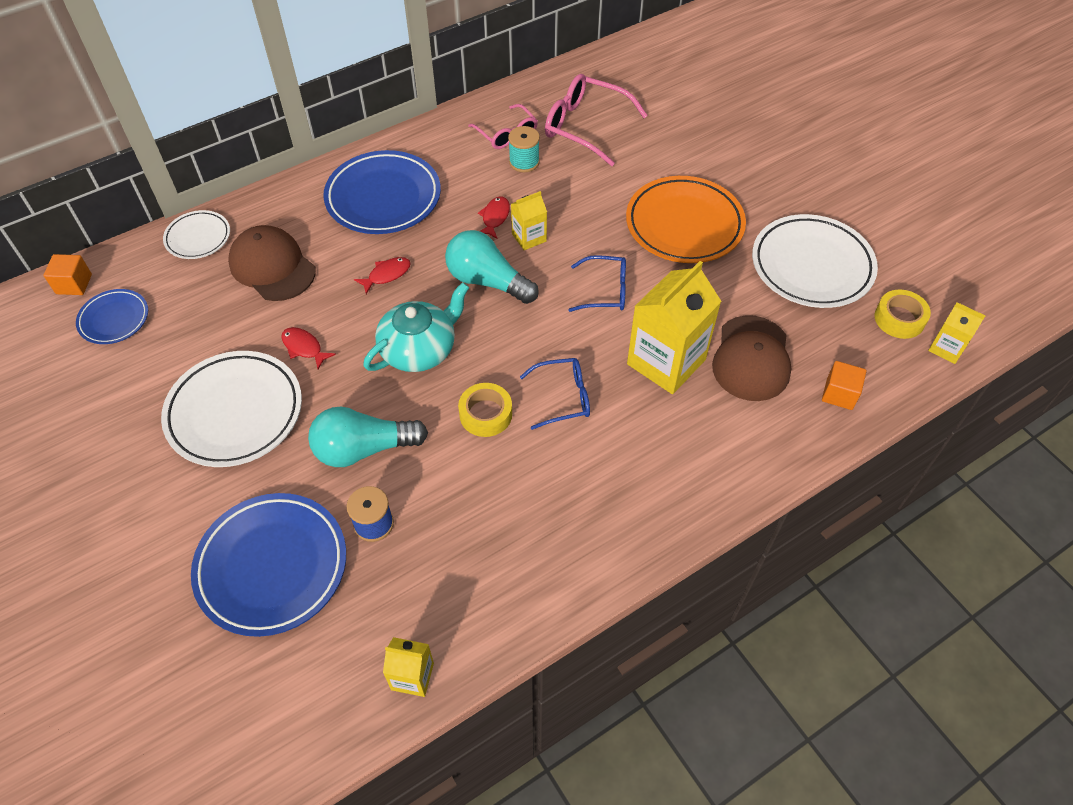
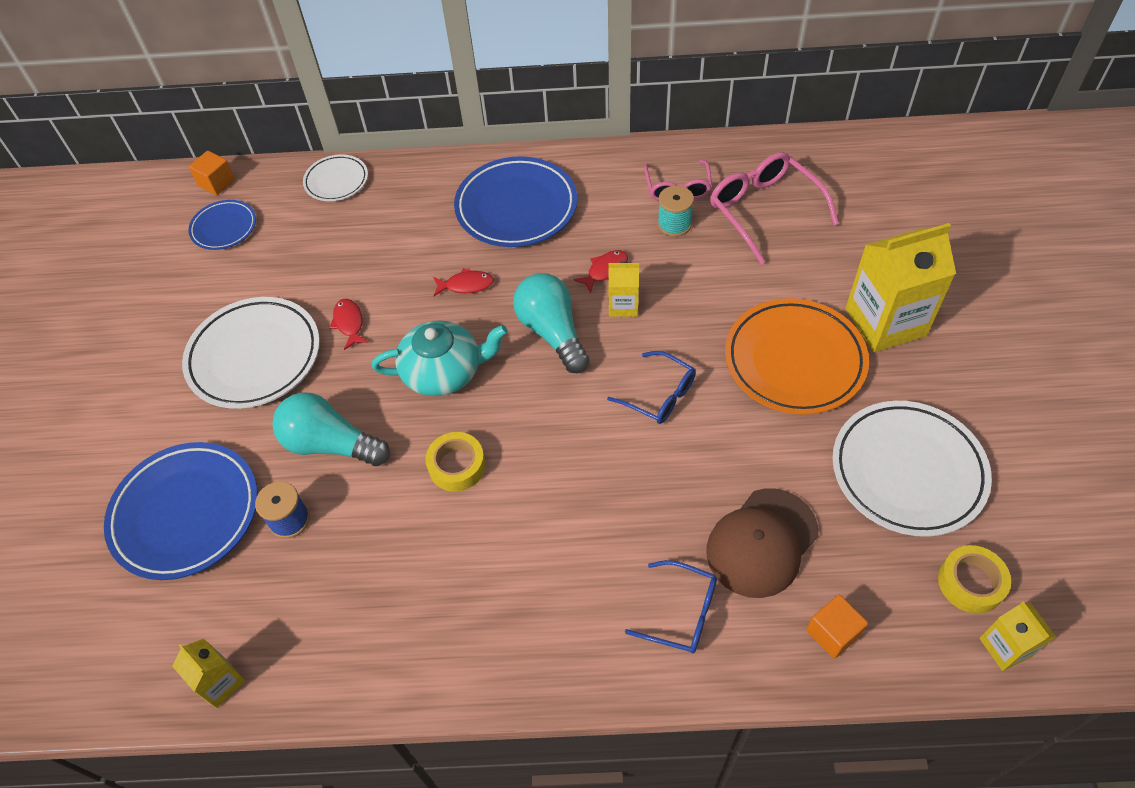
camera: 35 degrees right, 0 degrees up
brown cap [228,225,316,301] -> none
blue glasses [520,358,590,430] -> blue glasses moved to [625,560,717,654]
yellow carton [627,261,722,394] -> yellow carton moved to [845,223,956,352]

